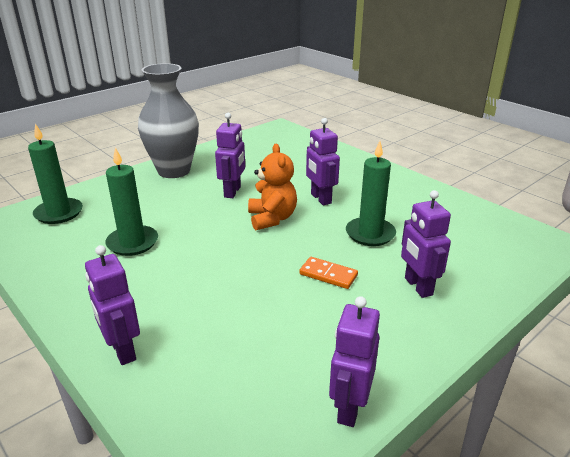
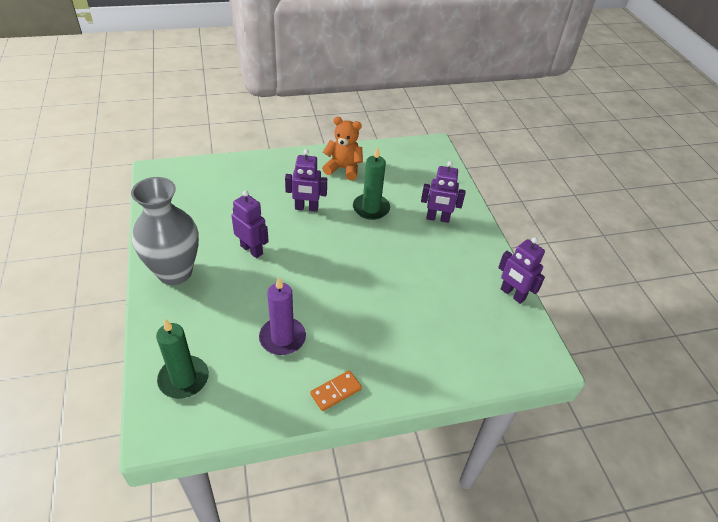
camera: 65 degrees left, 15 degrees up
purple robot [85,245,140,365] -> none
green candle [105,147,158,256] -> purple candle [259,277,306,355]
orange teddy bear [248,144,297,230] -> orange teddy bear moved to [322,117,363,180]
orange domino [299,257,358,289] -> orange domino moved to [310,370,362,411]

